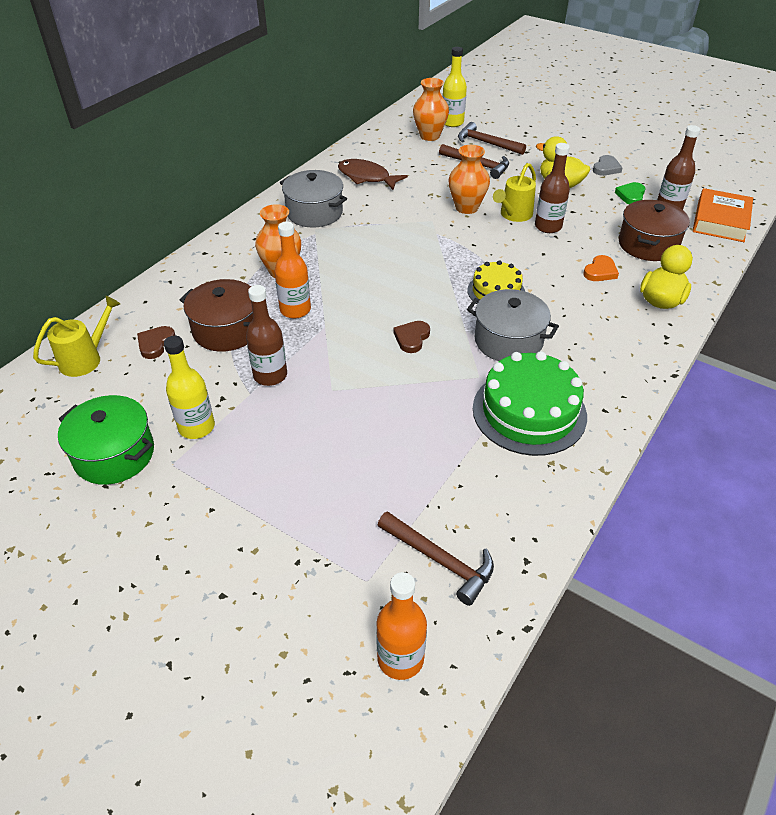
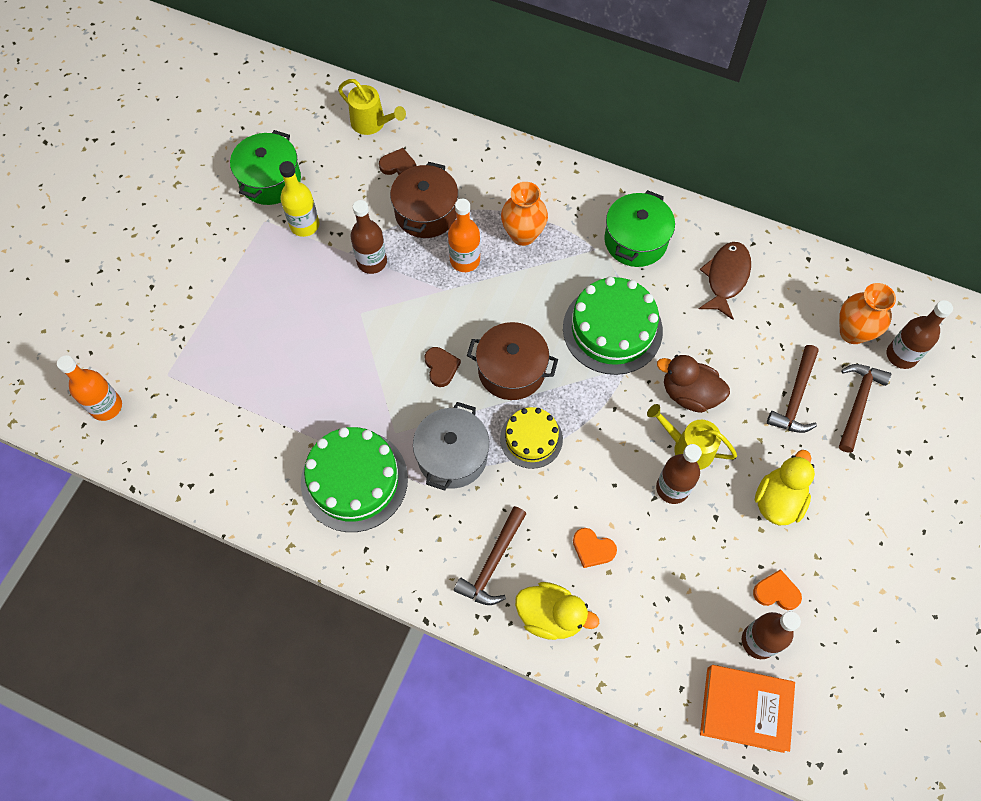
camera: 80 degrees right, 20 degrees up
grey pot [280,170,347,228] -> green pot [604,190,675,267]
brown hammer [378,511,494,606] -> brown hammer moved to [454,506,527,605]
brown heart [393,321,430,353] -> brown heart turned 60 degrees clockwise [425,347,461,387]
yellow bottle [442,47,467,127] -> brown bottle [887,300,953,369]
orange vase [449,145,490,214] -> brown duck [657,355,730,413]
grey heart [593,155,623,176] -> none
green heart [615,182,645,204] -> orange heart [753,569,802,610]
brown pot [619,200,690,261] -> brown pot moved to [467,322,558,400]
none -> green cake [563,277,663,375]

